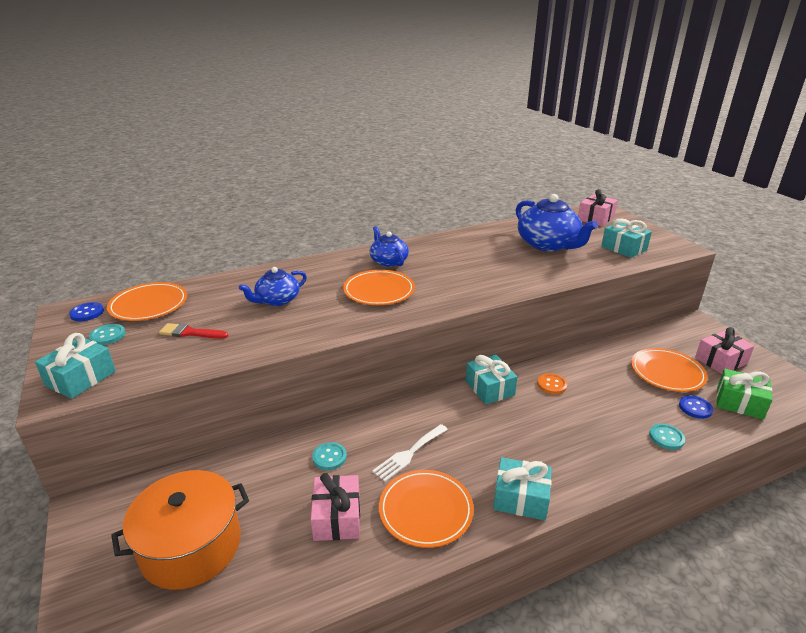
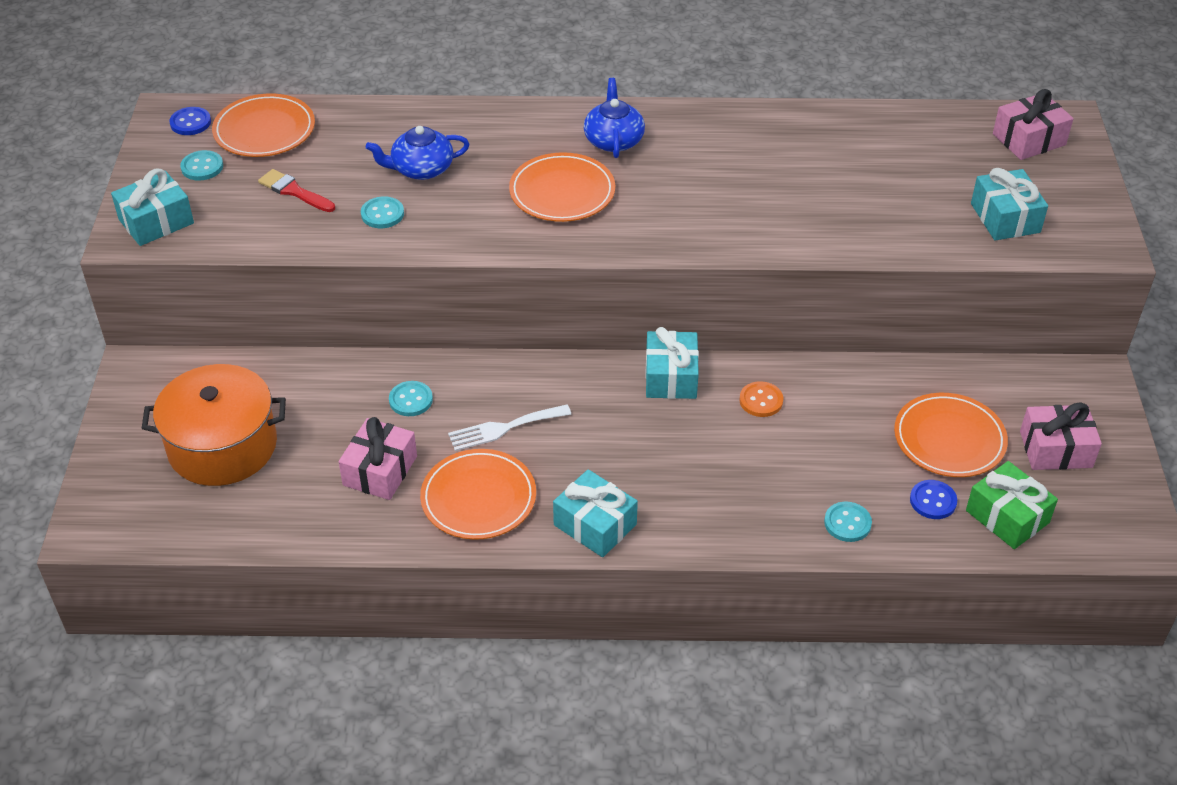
camera: 25 degrees right, 15 degrees up
blue teapot [516,194,598,252] -> none
none -> turquoise button [361,196,404,228]

